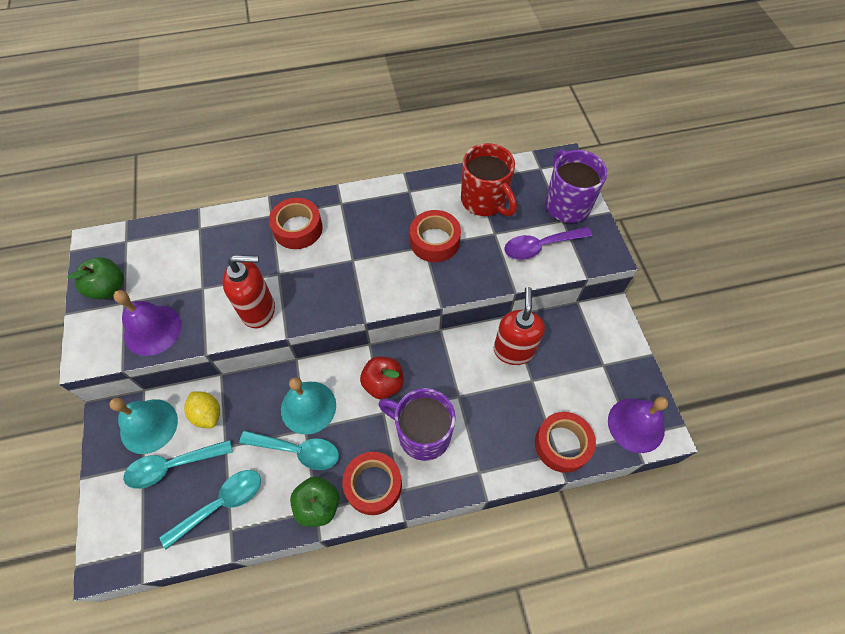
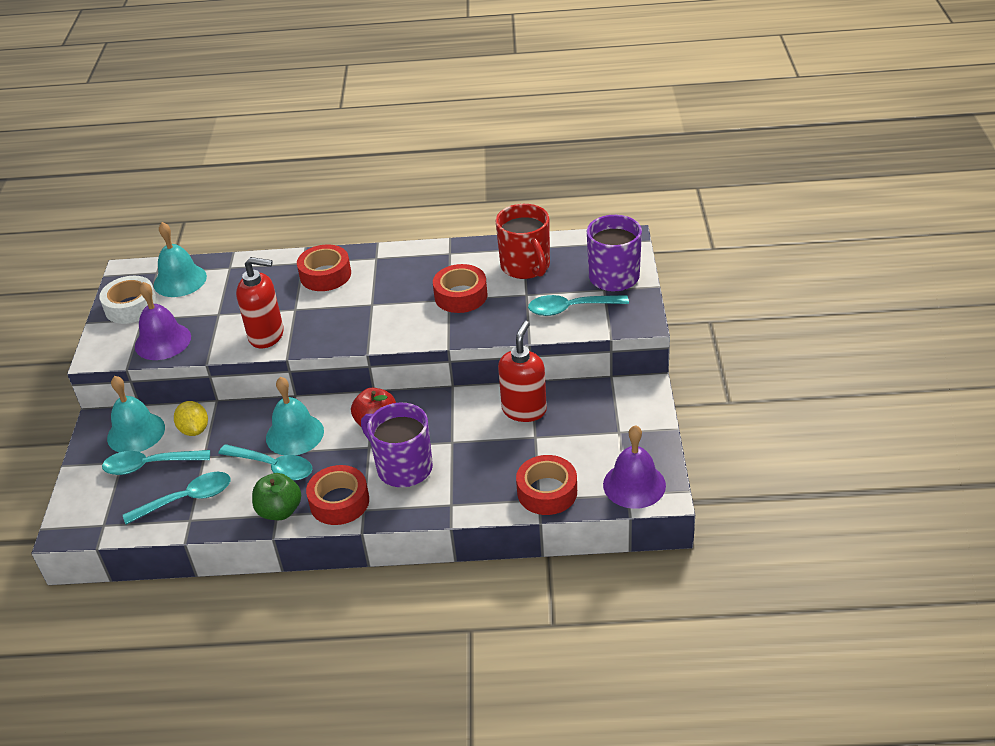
camera: 15 degrees right, 20 degrees down
green apple [67,257,124,299] -> white tape [99,276,158,324]
purple spoon [504,227,592,260] -> turquoise spoon [528,295,629,316]
none -> turquoise bell [154,222,207,297]

